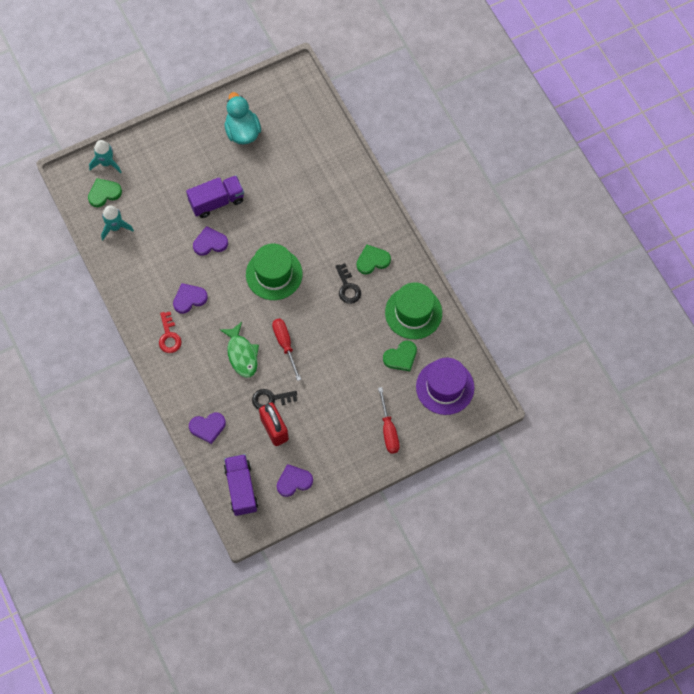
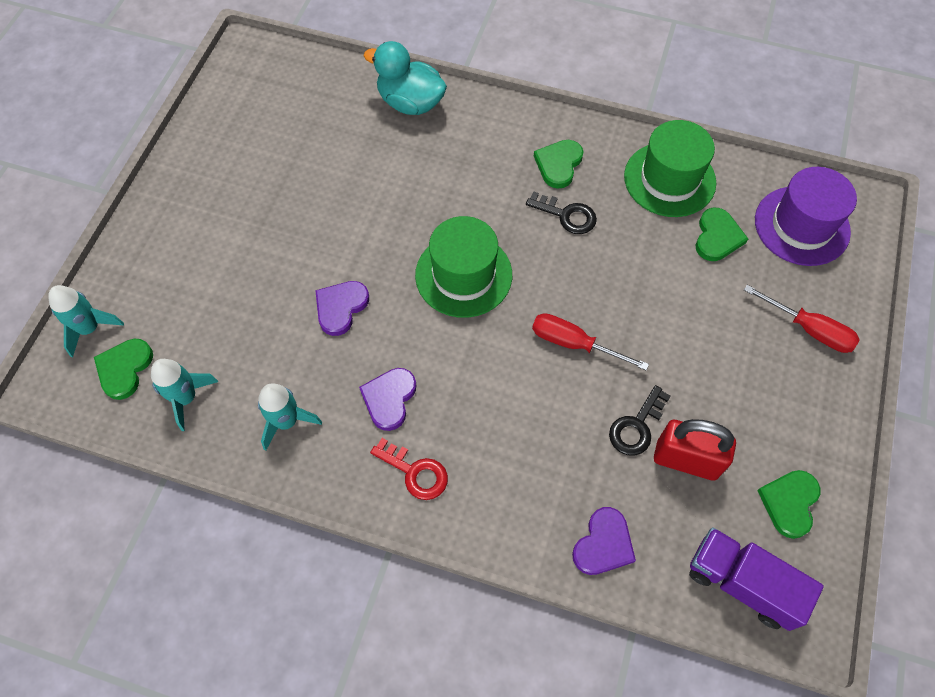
camera: 45 degrees left, 5 degrees down
purple truck [186,175,244,218] -> none
green fish [219,322,259,378] -> none
turquoise duck [225,92,261,144] -> turquoise duck moved to [364,41,447,115]
purple heart [277,464,313,497] -> green heart [757,470,820,539]
none -> turquoise rocket [258,383,322,451]

